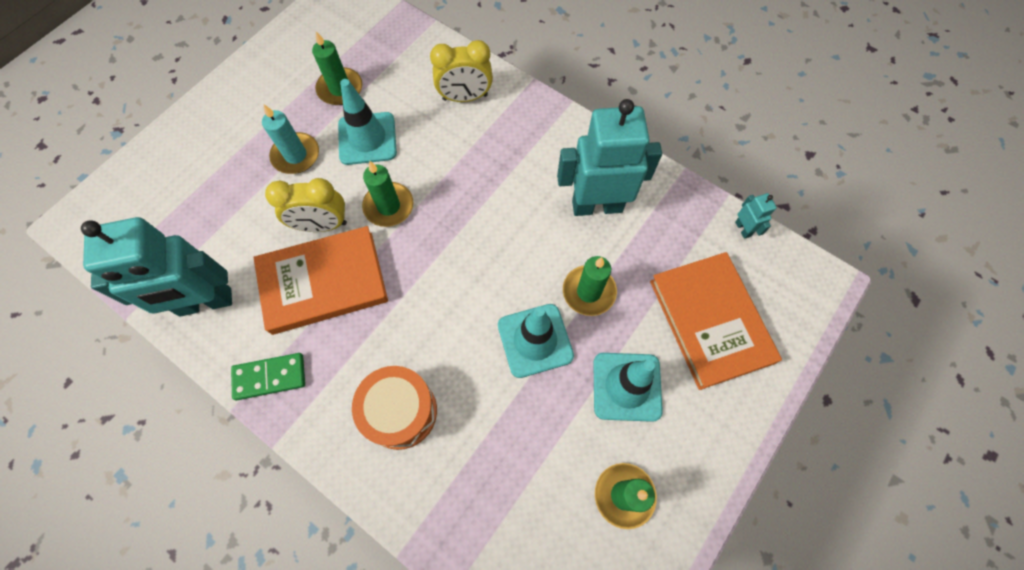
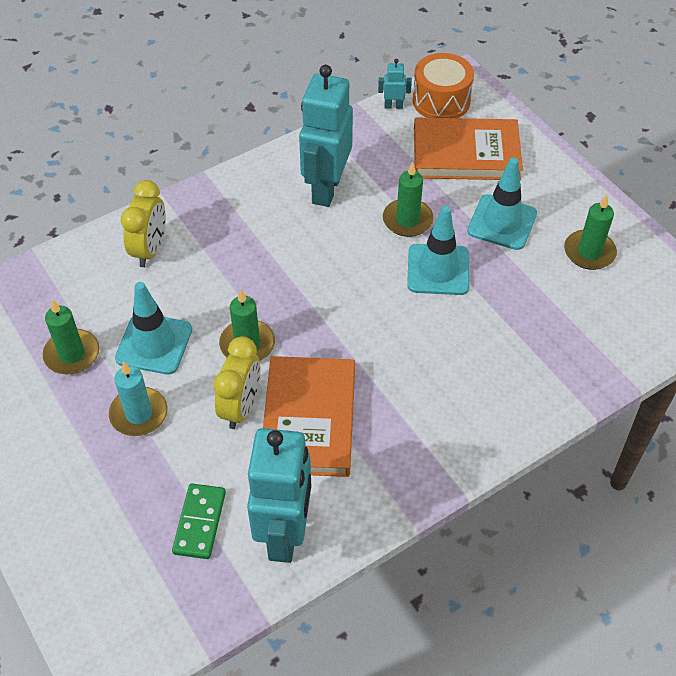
camera: 70 degrees left, 15 degrees down
green domino [231,353,305,400] -> green domino moved to [172,483,226,559]
orange drum [352,366,437,450] -> orange drum moved to [413,53,474,118]

